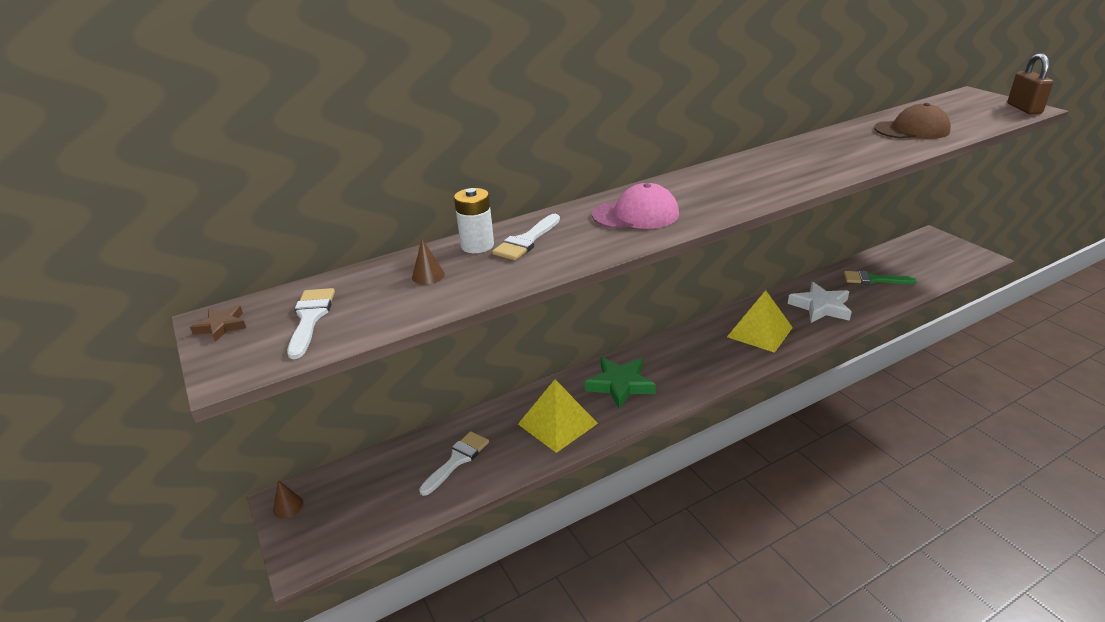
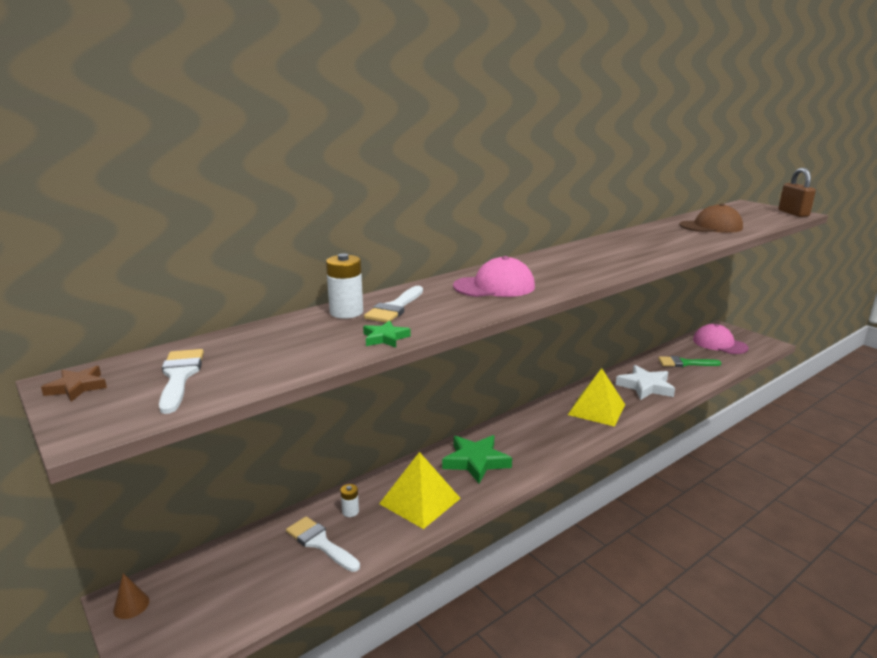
camera: 10 degrees left, 10 degrees down
brown cone [412,239,445,285] -> none
white brush [419,431,489,496] -> white brush turned 75 degrees counterclockwise [286,516,360,572]
none -> white battery [340,484,359,517]
none -> green star [363,320,411,348]
none -> pink cap [693,324,749,354]

